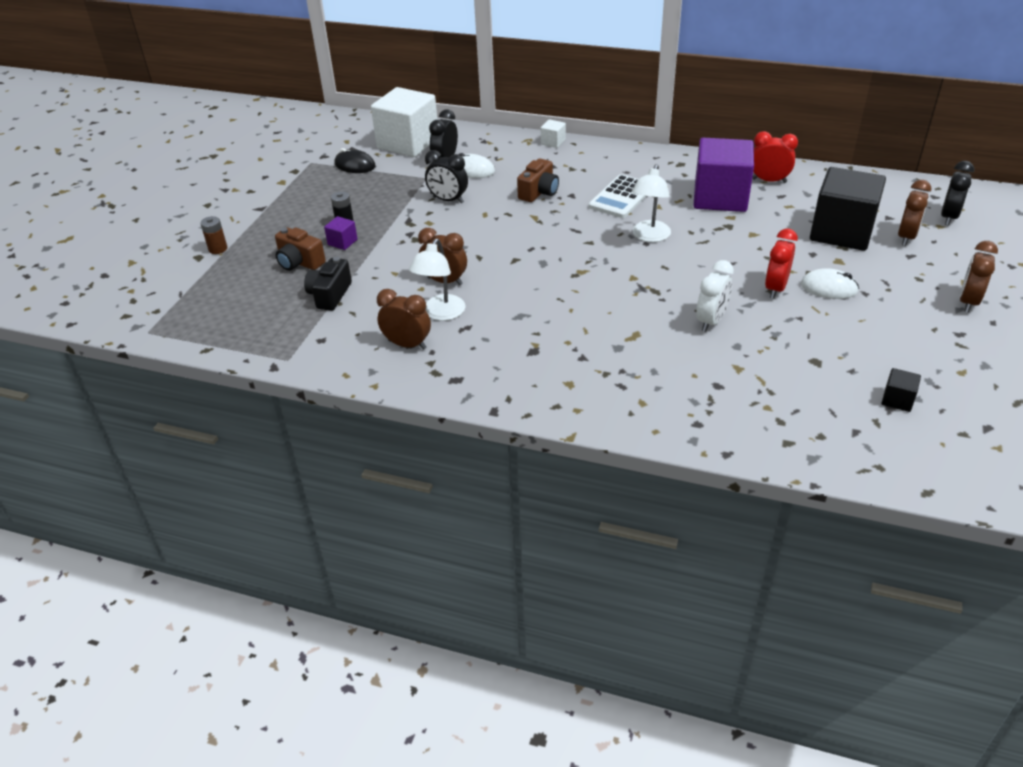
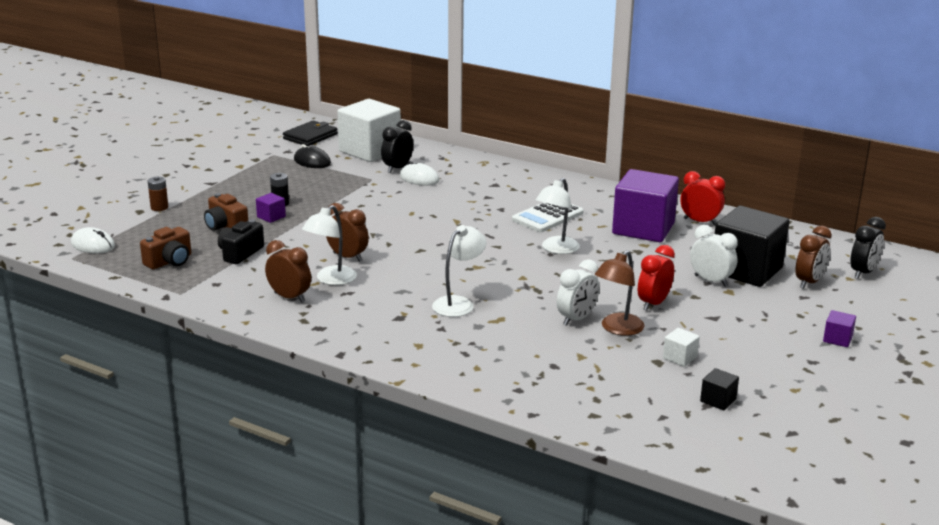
camera: 10 degrees right, 15 degrees down
black clock [425,150,468,203] -> none
brown camera [517,159,559,202] -> brown camera moved to [140,227,191,269]
white cube [541,119,566,148] -> white cube moved to [663,328,700,367]
white mouse [801,268,859,299] -> white mouse moved to [71,227,115,254]
brown clock [960,241,998,312] -> purple cube [823,310,856,347]
none -> black wallet [283,121,338,146]
none -> white lamp [432,225,486,317]
none -> brown lamp [595,250,645,336]
none -> white clock [690,225,738,287]

